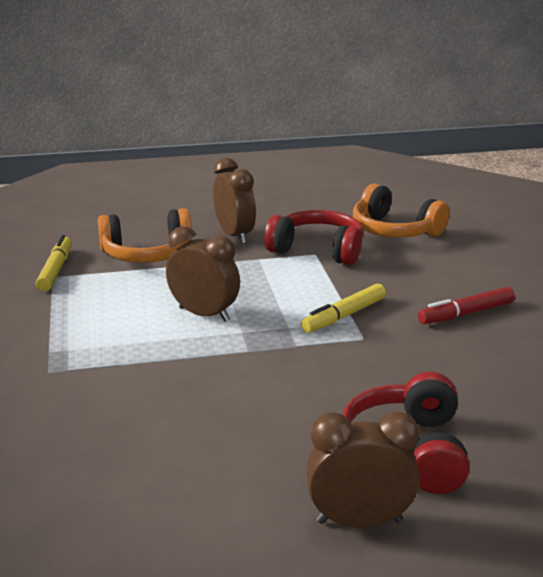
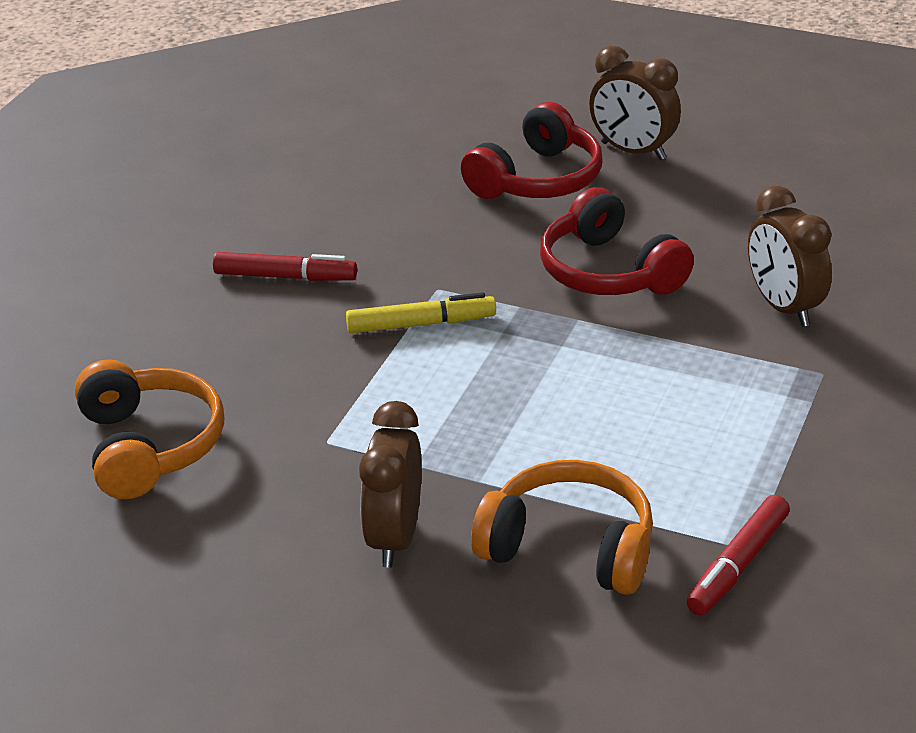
camera: 145 degrees left, 10 degrees up
yellow marker [36,235,72,291] -> red marker [687,495,790,616]
brown clock [166,226,240,322] -> brown clock moved to [748,186,832,327]
red headphones [264,210,363,265] -> red headphones moved to [540,187,694,295]

